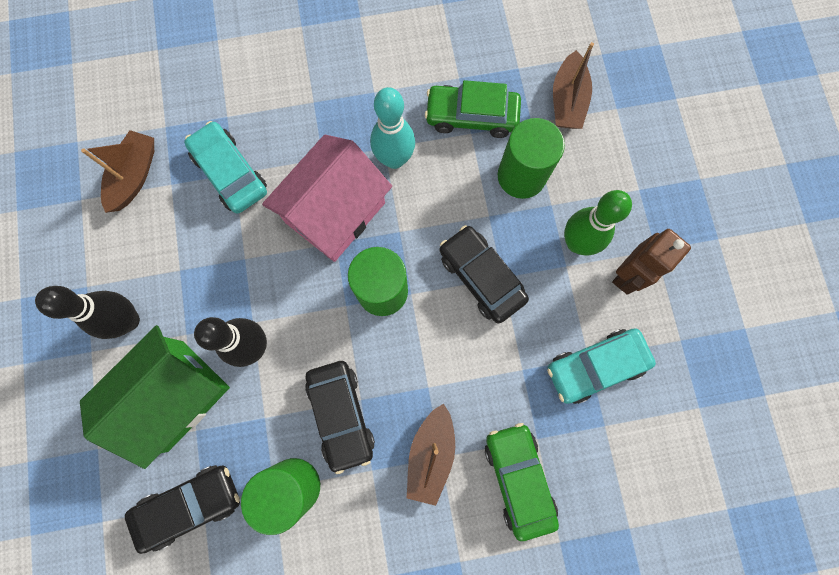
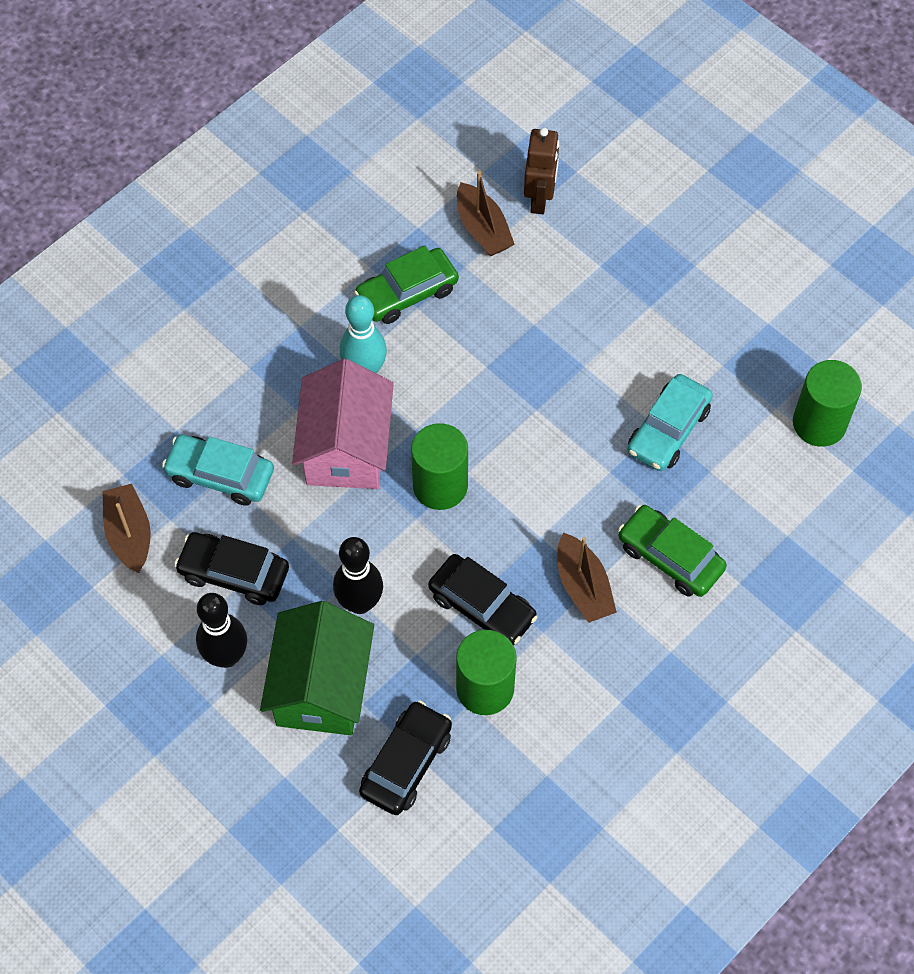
camera: 35 degrees left, 15 degrees down
black car [440,225,529,323] -> black car moved to [174,532,289,605]
green cylinder [498,118,565,199] -> green cylinder moved to [793,360,862,447]
green bowling pin [564,190,632,256] -> none
brown robot [612,229,691,295] -> brown robot moved to [524,128,559,214]

